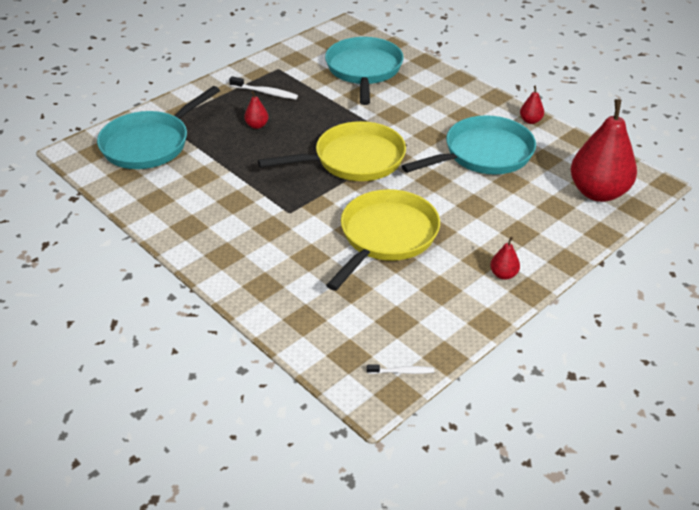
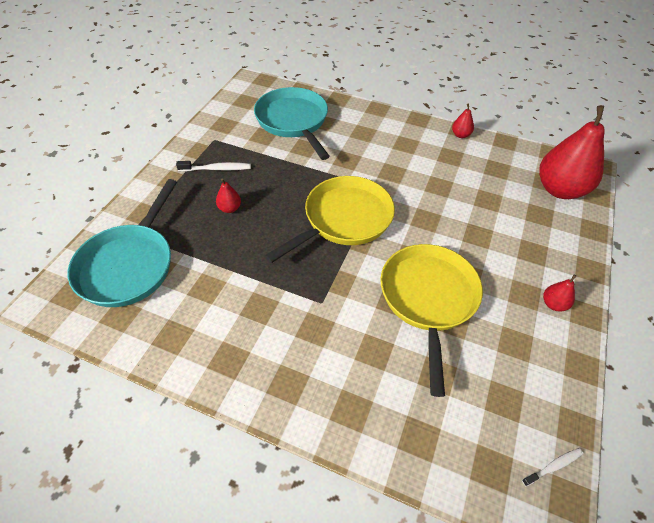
camera: 25 degrees left, 10 degrees up
turquoise pan [402,115,536,175] -> none

